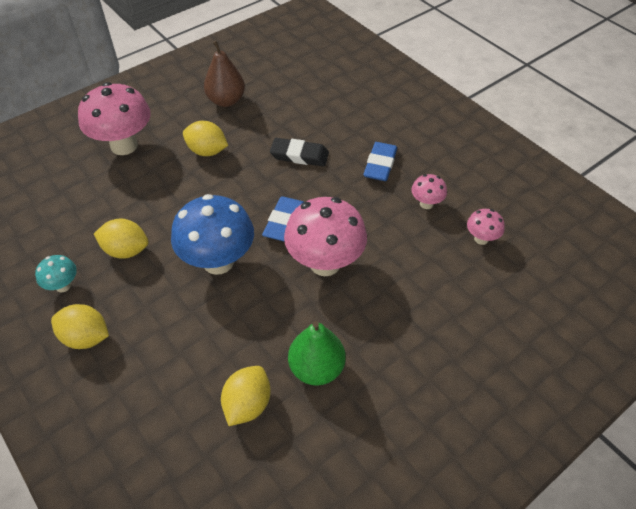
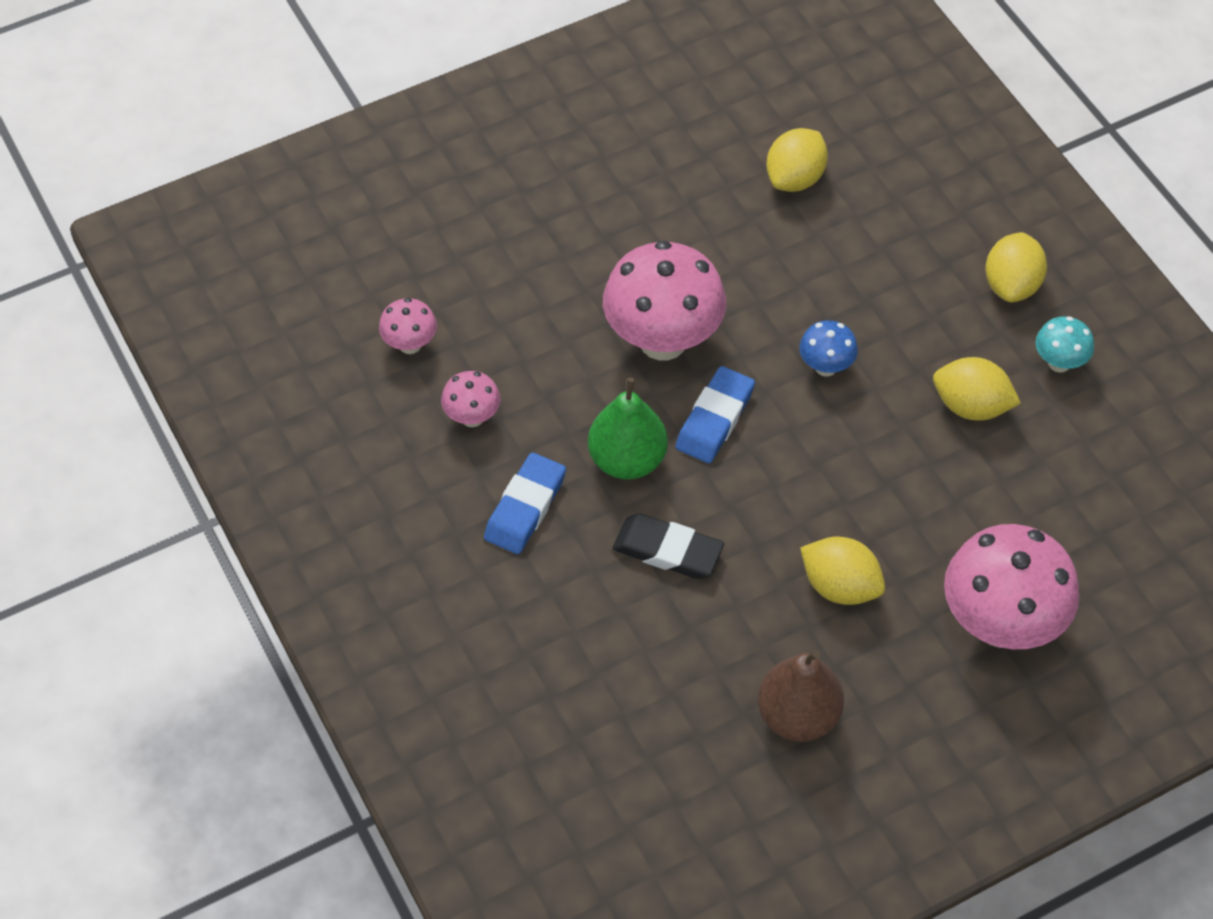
camera: 170 degrees left, 5 degrees up
yellow lemon [51,304,109,349] -> yellow lemon turned 75 degrees clockwise [985,232,1047,302]
blue mushroom [171,194,254,275] -> blue mushroom [799,320,858,376], size x0.48
green pear [288,321,346,386] -> green pear moved to [588,378,668,480]

